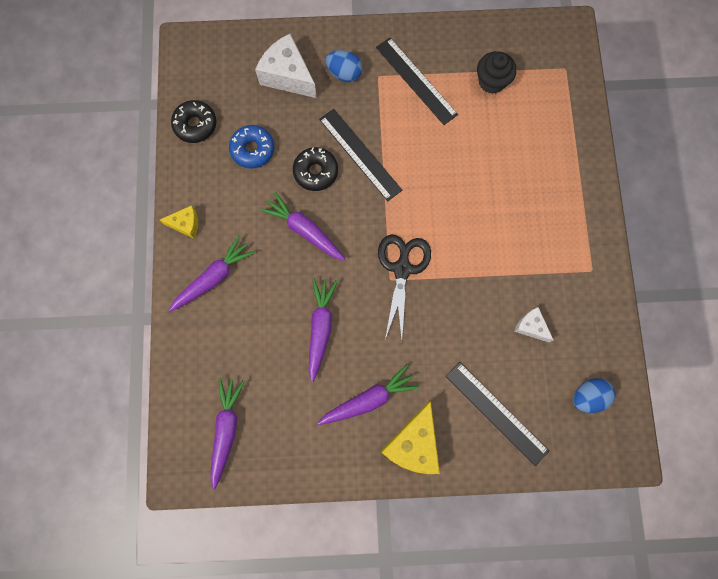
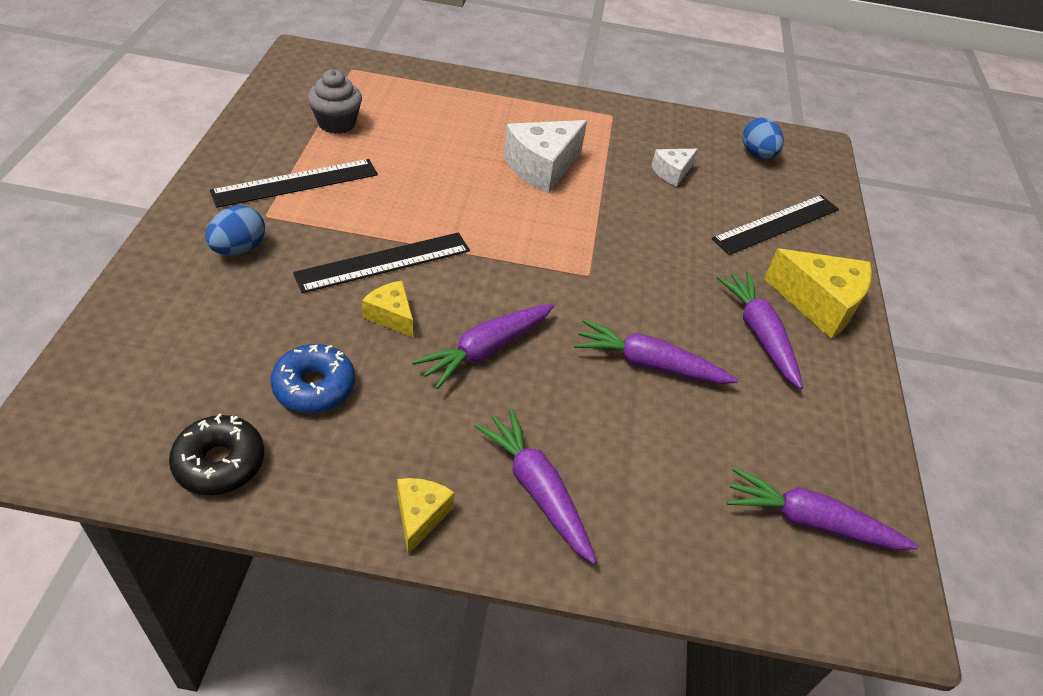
camera: 85 degrees left, 30 degrees down
white cheese [255,34,317,98] -> white cheese moved to [504,120,587,193]
black donut [293,147,338,191] -> yellow cheese [362,281,413,338]
black scissors [378,234,431,341] -> none
black cupcake [477,51,516,94] -> grey cupcake [308,70,362,134]

